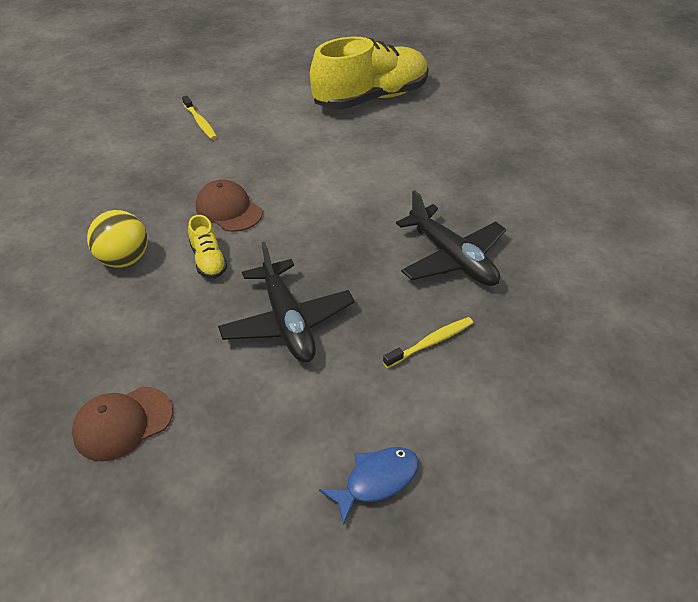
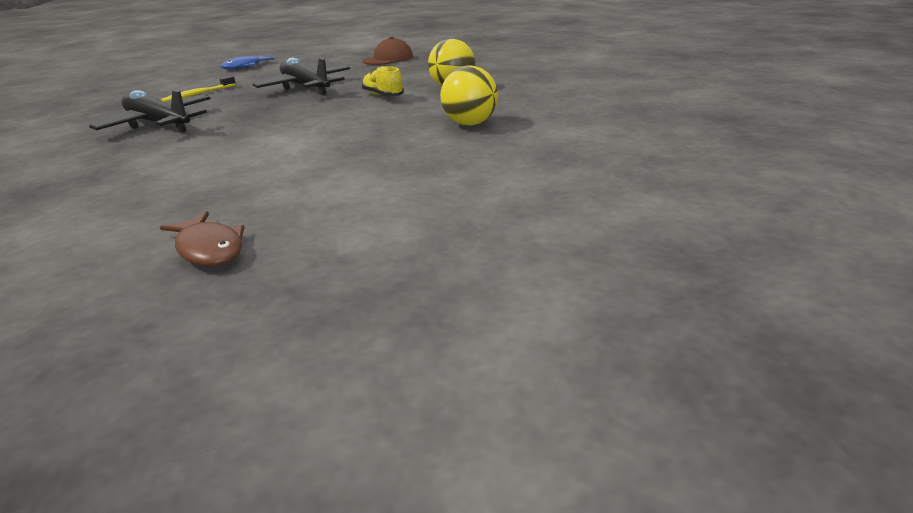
camera: 165 degrees right, 15 degrees down
yellow toothbrush [182,96,217,140] -> none
brown cap [196,180,263,232] -> none
yellow shoe [310,37,429,110] -> brown fish [160,211,245,266]
none -> yellow ball [440,66,498,126]

